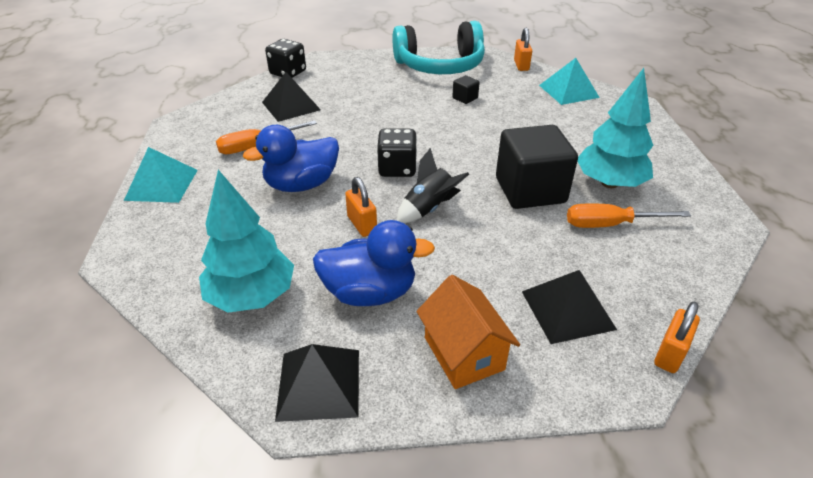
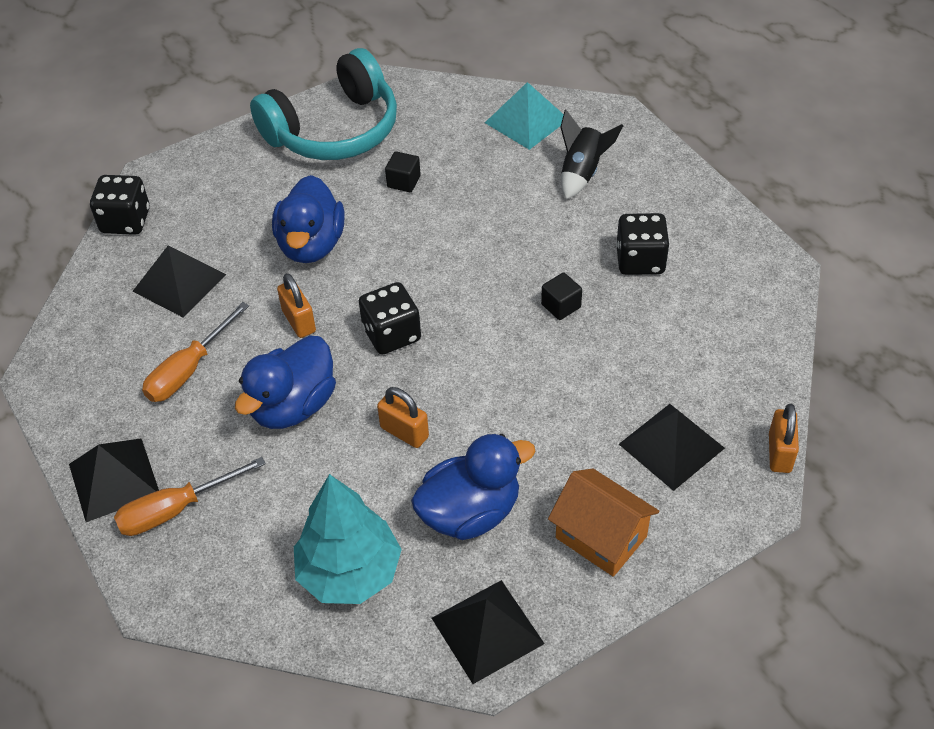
camera: 25 degrees left, 10 degrees up
turquoise pyramid [124,147,198,203] -> black pyramid [69,438,159,522]
black rocket [397,148,469,223] -> black rocket moved to [560,109,623,199]
black cube [496,125,578,209] -> black cube [541,273,582,320], size x0.42
orange padlock [514,28,532,71] -> orange padlock moved to [277,273,316,338]
orange screwdriver [567,204,691,228] -> orange screwdriver moved to [114,457,266,536]
turquoise tree [577,68,653,188] -> black dice [616,213,670,275]
none -> blue duck [272,175,345,263]

